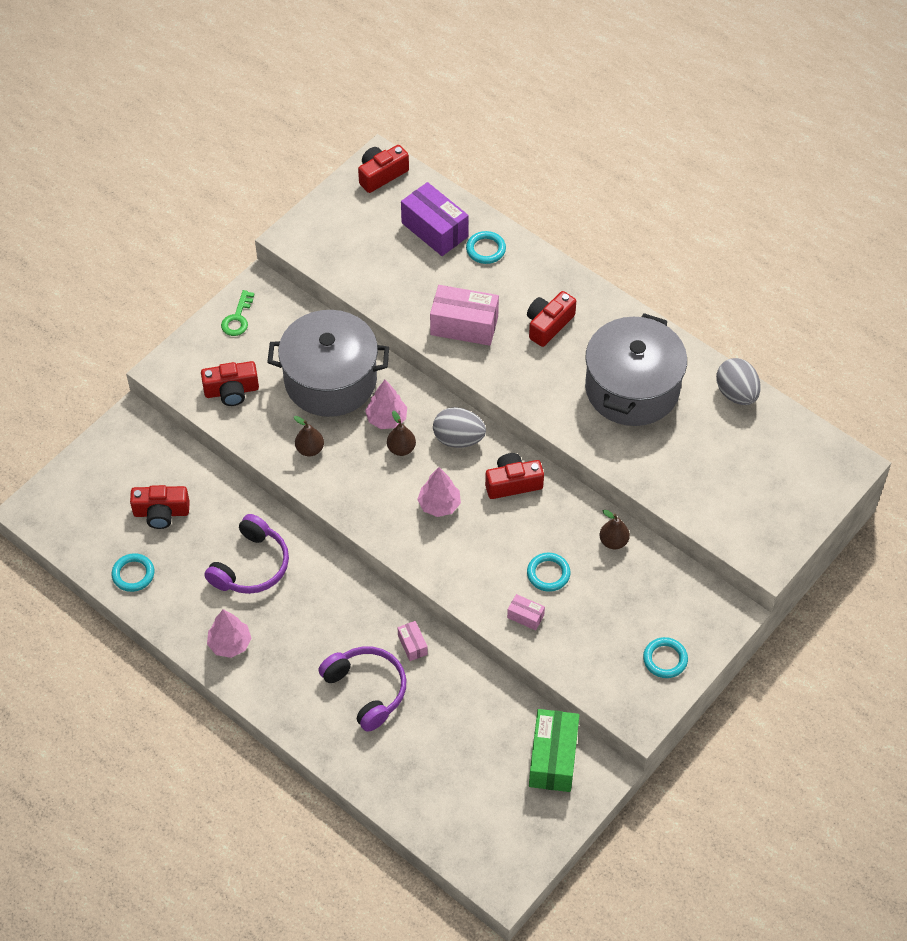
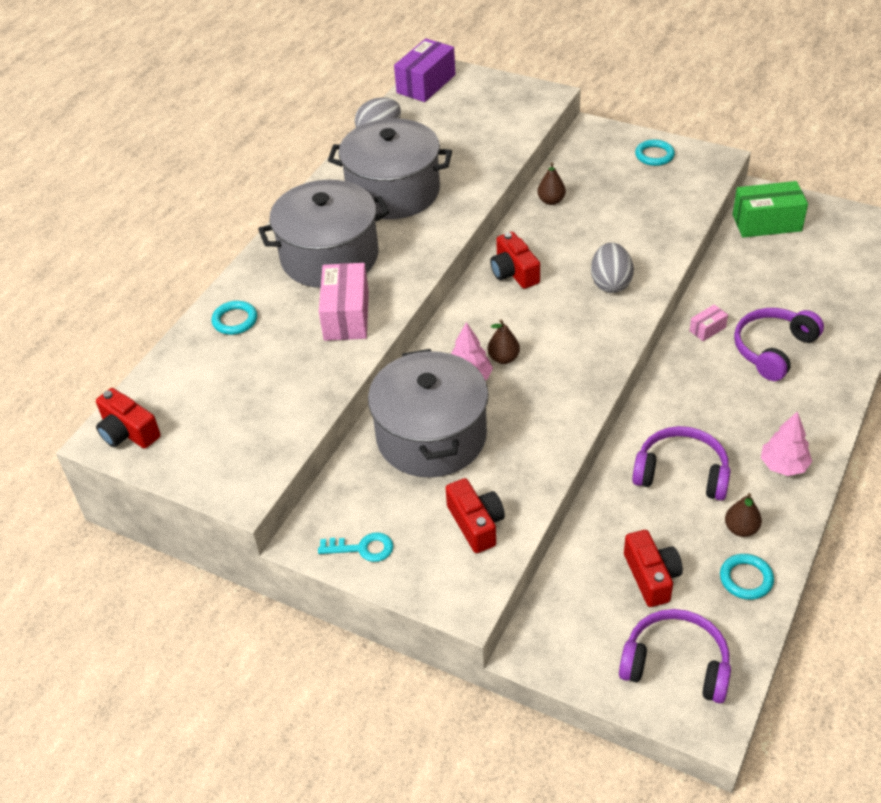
camera: 100 degrees left, 10 degrees down
green key [221,290,254,336] -> turquoise key [318,532,393,562]
brown pear [294,416,324,456] -> brown pear moved to [725,493,762,537]
purple box [401,182,469,256] -> purple box moved to [394,38,455,102]
pink tree [417,467,461,517] -> none
grey egg [433,407,486,448] -> grey egg moved to [591,242,634,293]
pink box [507,594,545,630] -> none
red camera [527,291,576,347] -> grey pot [258,180,390,288]
turquoise ring [527,553,571,592] -> none
none -> purple headphones [619,609,731,703]

